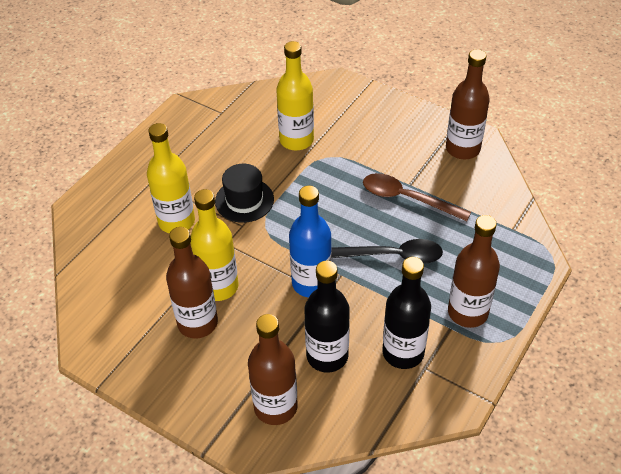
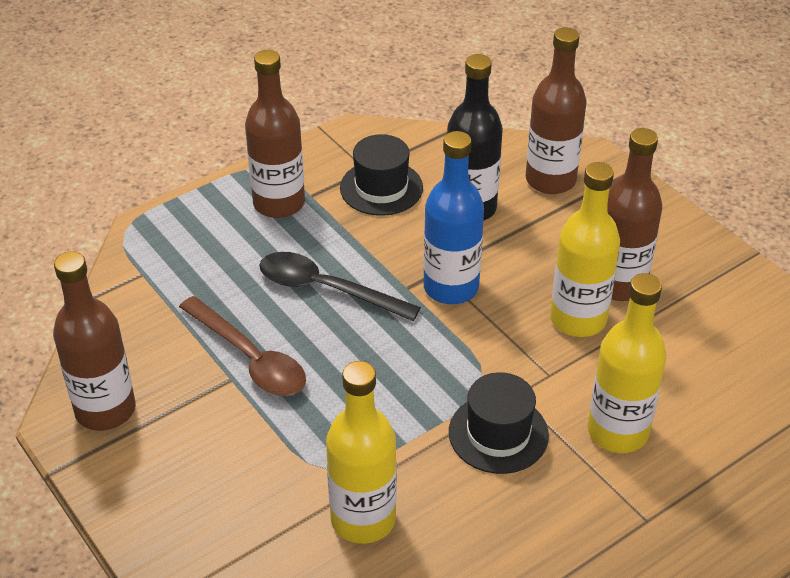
camera: 160 degrees left, 5 degrees down
black bottle [383,257,431,369] -> black hat [340,134,423,216]

